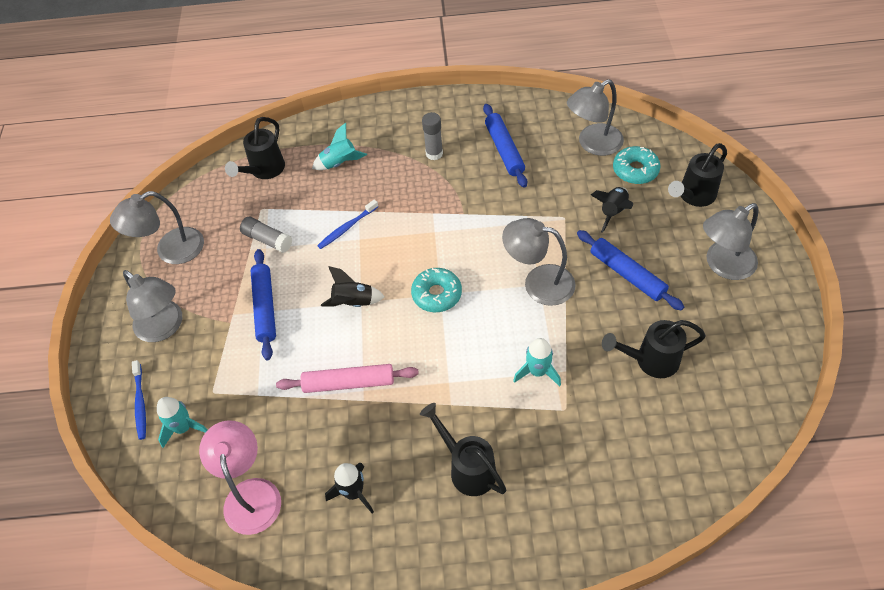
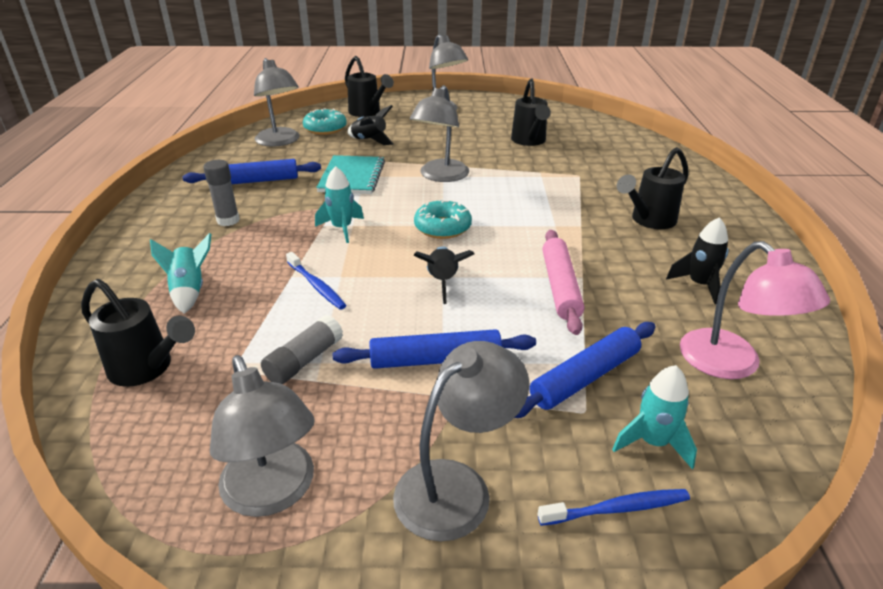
camera: 90 degrees left, 20 degrees down
pink lamp [199,420,281,535] -> pink lamp turned 105 degrees counterclockwise [680,241,830,379]
turquoise rocket [513,338,561,386] -> turquoise rocket moved to [315,166,364,243]
blue rolling pin [577,230,684,311] -> blue rolling pin moved to [514,322,656,418]
none -> turquoise notebook [316,155,385,194]

